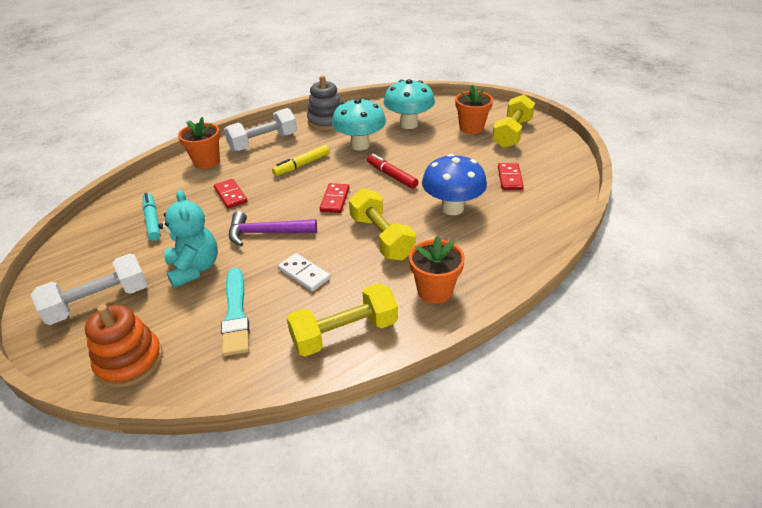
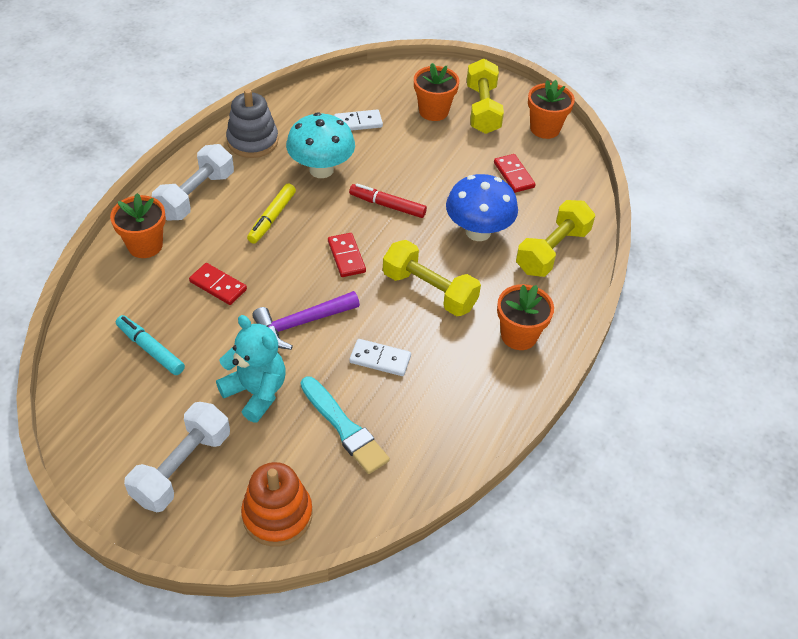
camera: 30 degrees left, 10 degrees up
yellow dumbbell [286,283,398,357] -> yellow dumbbell moved to [516,200,595,277]
turquoise mushroom [383,79,435,129] -> white domino [334,110,383,131]
none -> orange flower pot [528,80,575,139]

